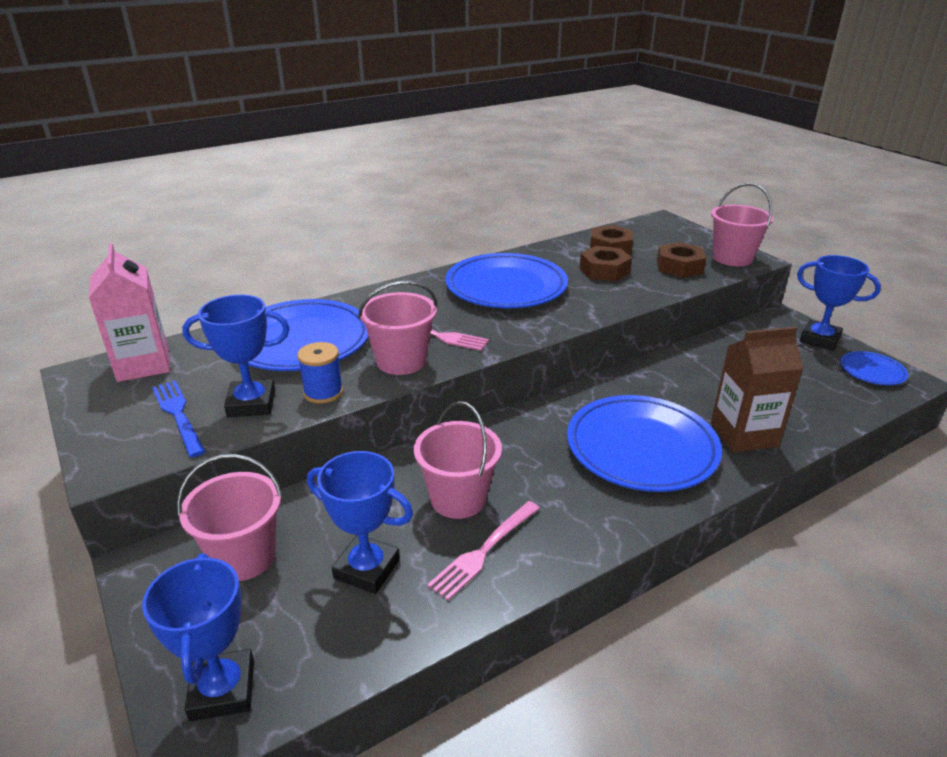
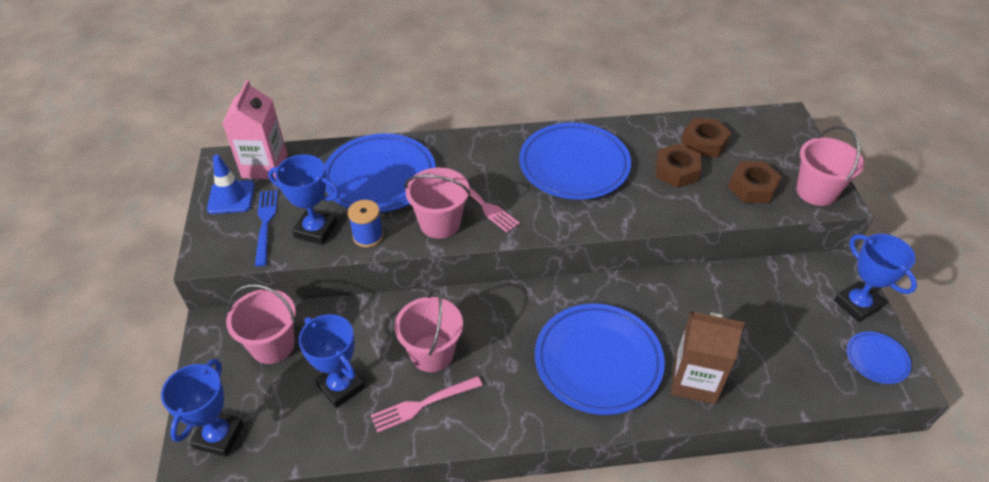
camera: 25 degrees right, 15 degrees up
none -> blue traffic cone [207,155,254,214]

